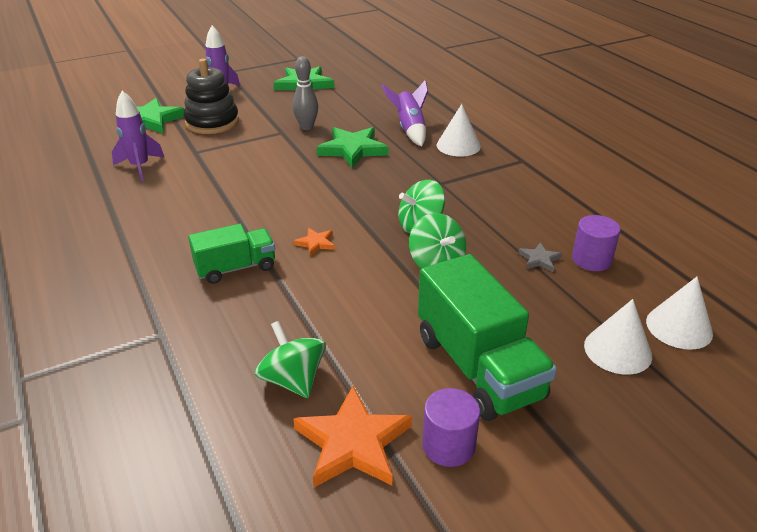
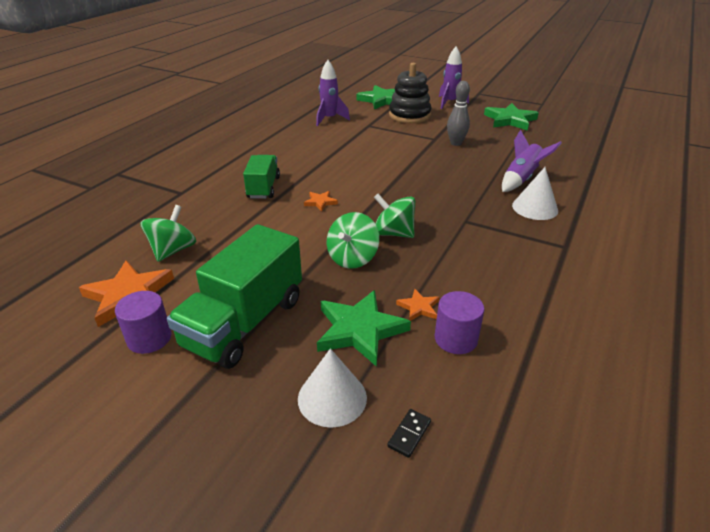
camera: 55 degrees right, 0 degrees up
green truck [188,224,275,284] -> green truck turned 120 degrees counterclockwise [243,155,280,199]
green star [317,127,389,168] -> green star moved to [317,290,411,367]
grey star [518,242,562,272] -> orange star [396,289,439,321]
white cone [646,277,713,350] -> black domino [387,409,431,458]

